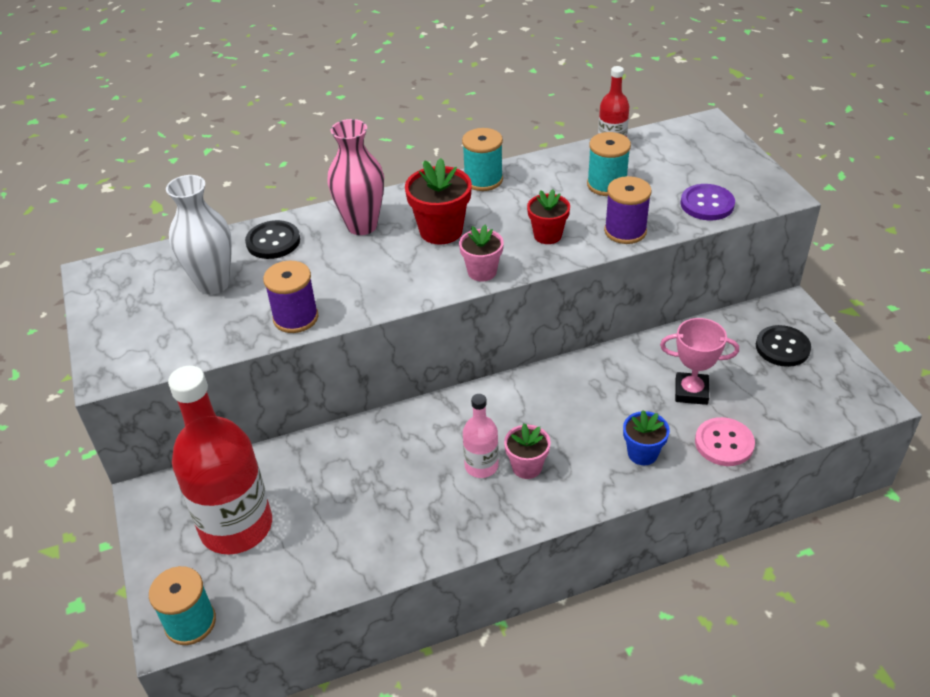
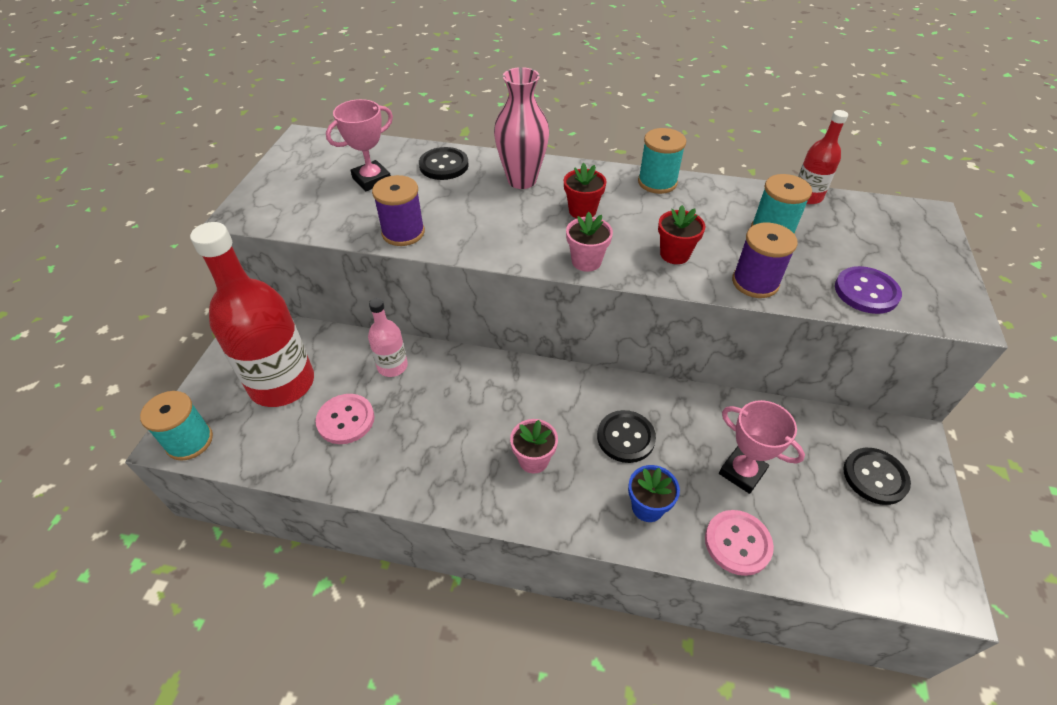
camera: 30 degrees right, 5 degrees up
white vase [166,175,232,295] -> pink trophy [326,99,393,191]
red flower pot [405,158,472,244] -> red flower pot [564,163,607,219], size x0.64
pink bottle [463,394,499,478] -> pink bottle moved to [368,298,408,377]
none -> pink button [315,394,374,444]
none -> black button [597,410,656,463]

